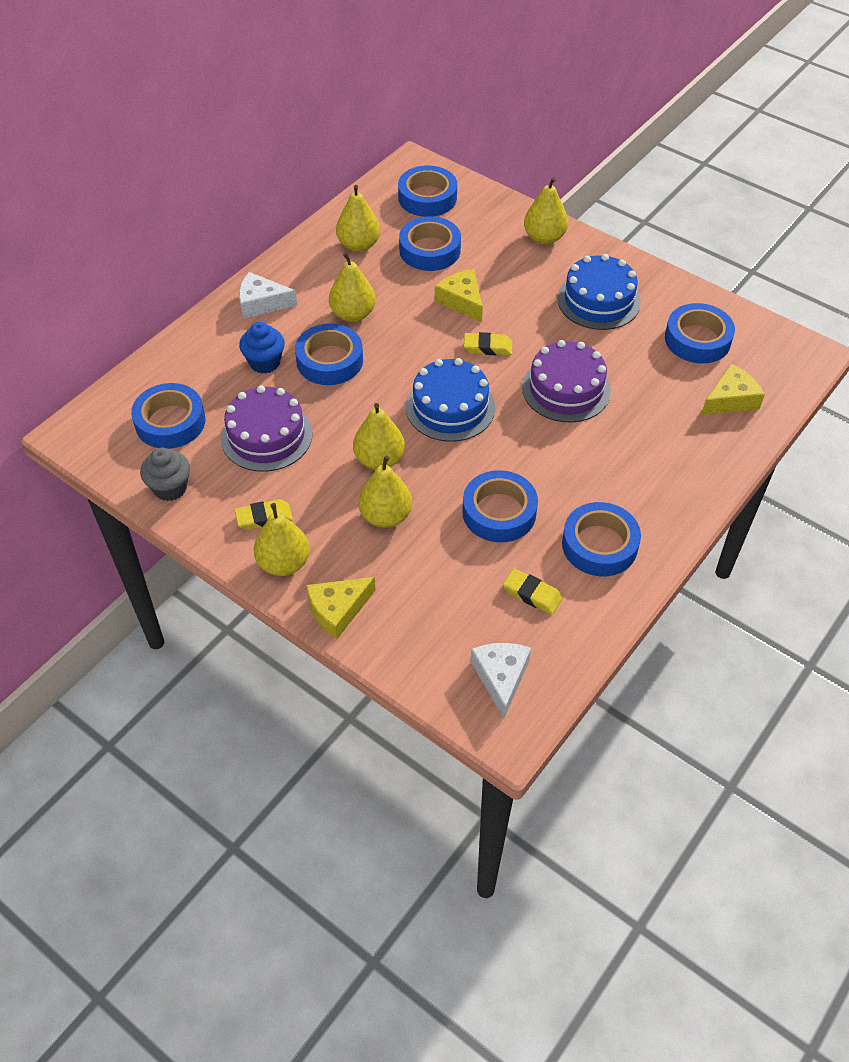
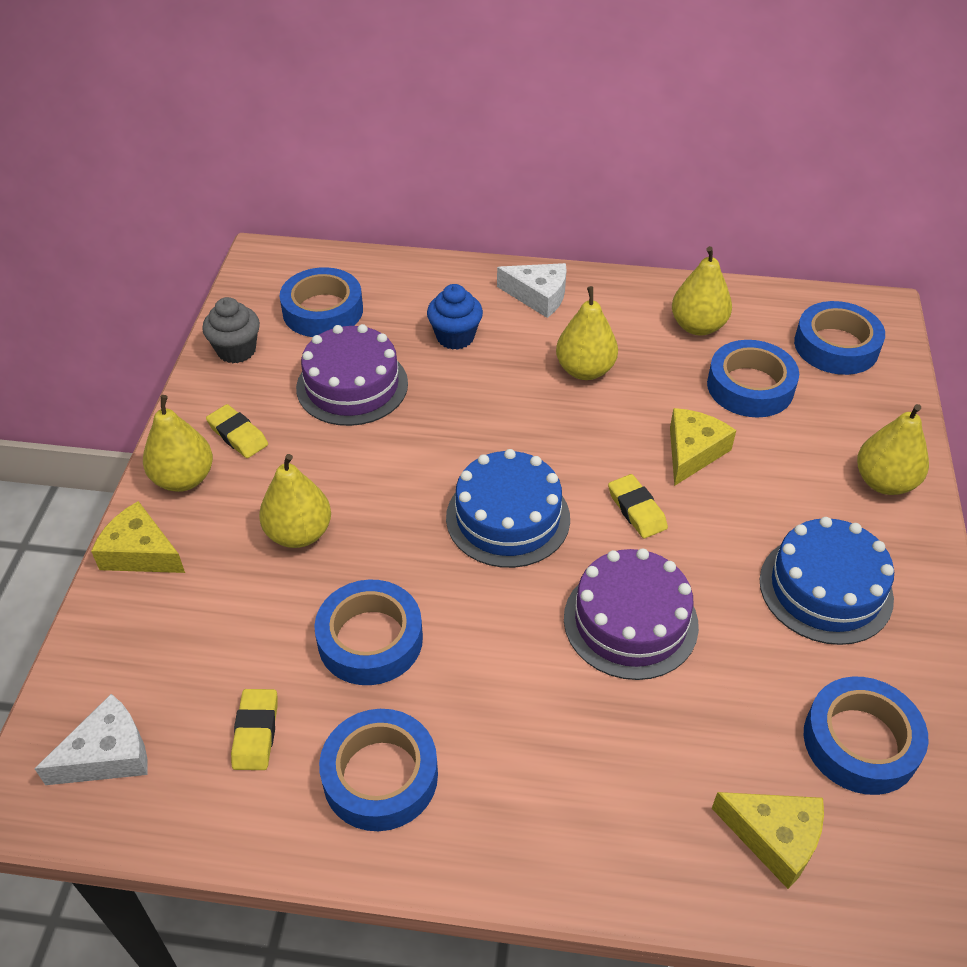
camera: 60 degrees right, 5 degrees down
white cheese [239,272,297,319] -> white cheese turned 135 degrees clockwise [497,263,566,318]
blue tape [295,323,363,385] -> none
yellow pear [353,403,405,470] -> none

